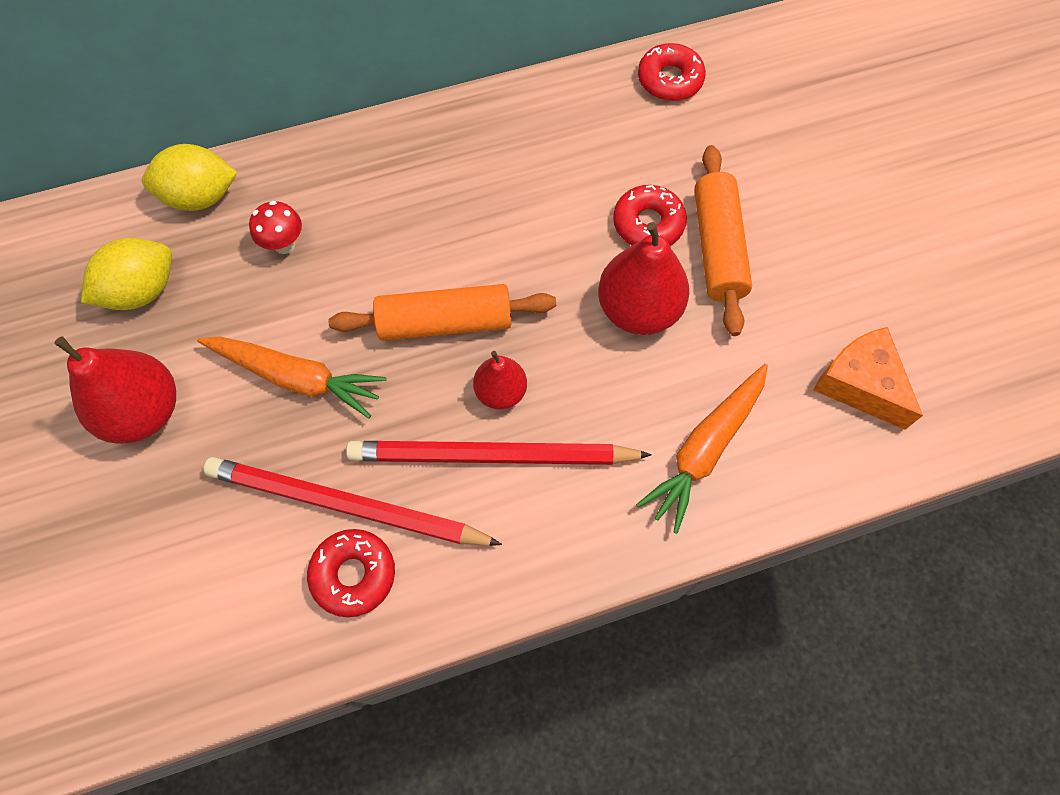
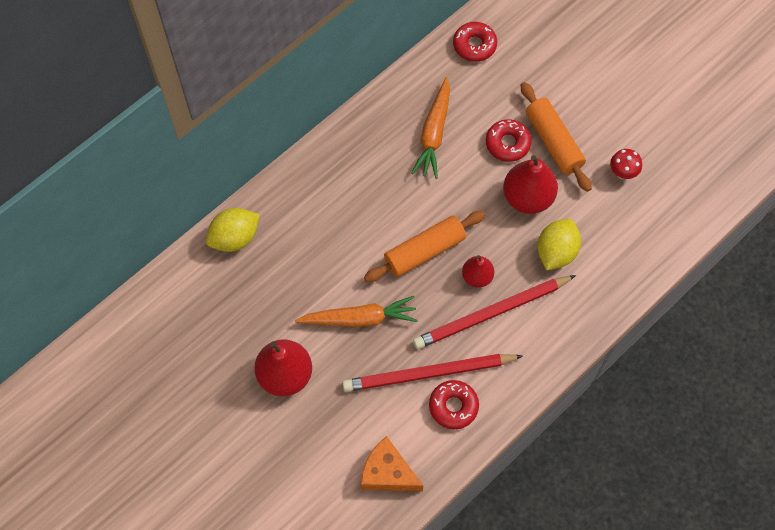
camera: 25 degrees left, 0 degrees up
yellow lemon [81,238,172,310] -> yellow lemon moved to [537,219,581,270]
red mushroom [249,201,302,254] -> red mushroom moved to [610,149,642,179]
orange carrot [636,364,768,534] -> orange carrot moved to [411,77,450,179]
orange cheese [814,327,923,430] -> orange cheese moved to [361,436,423,491]

